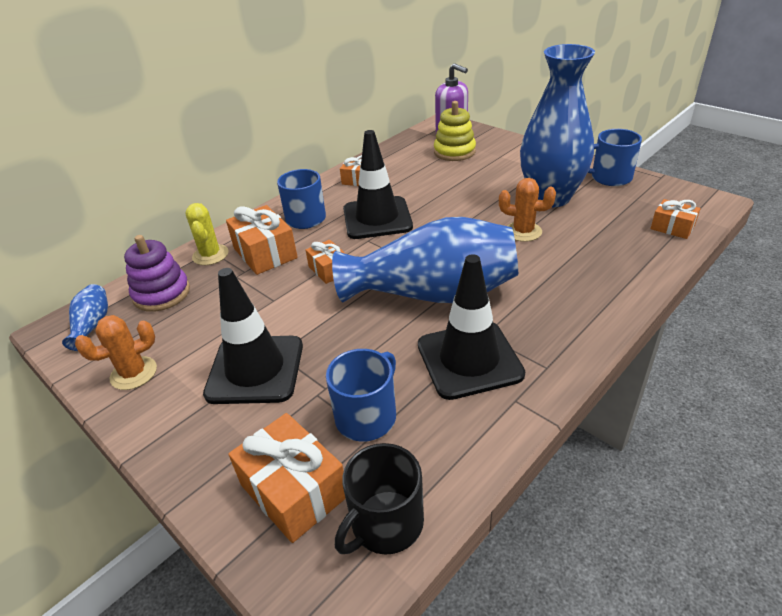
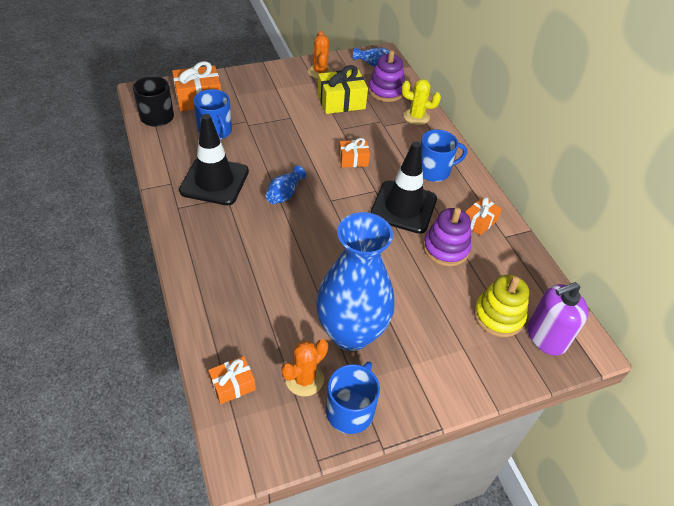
camera: 110 degrees right, 10 degrees up
black traffic cone [203,268,303,404] -> none
orange gift [226,205,298,275] -> none
blue vase [332,217,518,303] -> blue vase [266,166,306,204], size x0.41
orange cactus [499,178,556,242] -> orange cactus moved to [281,339,328,396]
none -> yellow gift [318,65,368,114]
none -> purple stacking toy [423,208,471,267]

